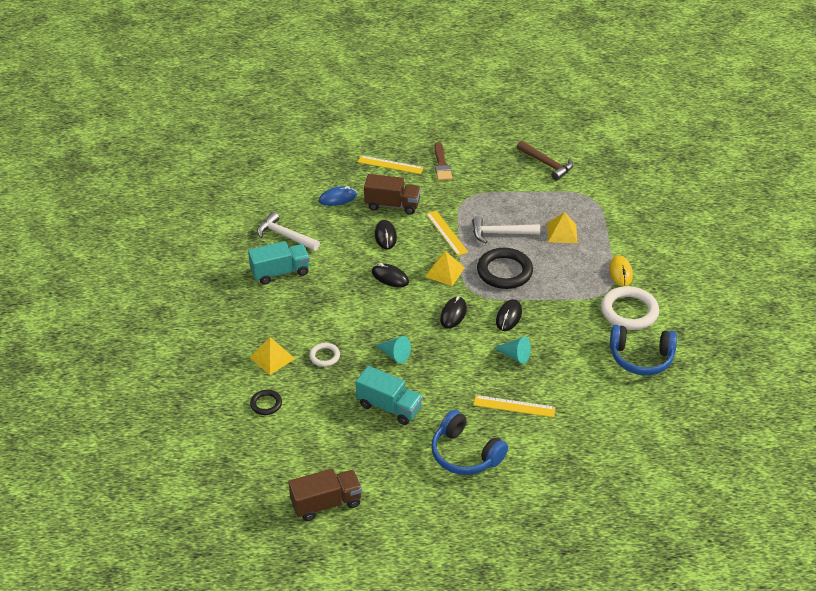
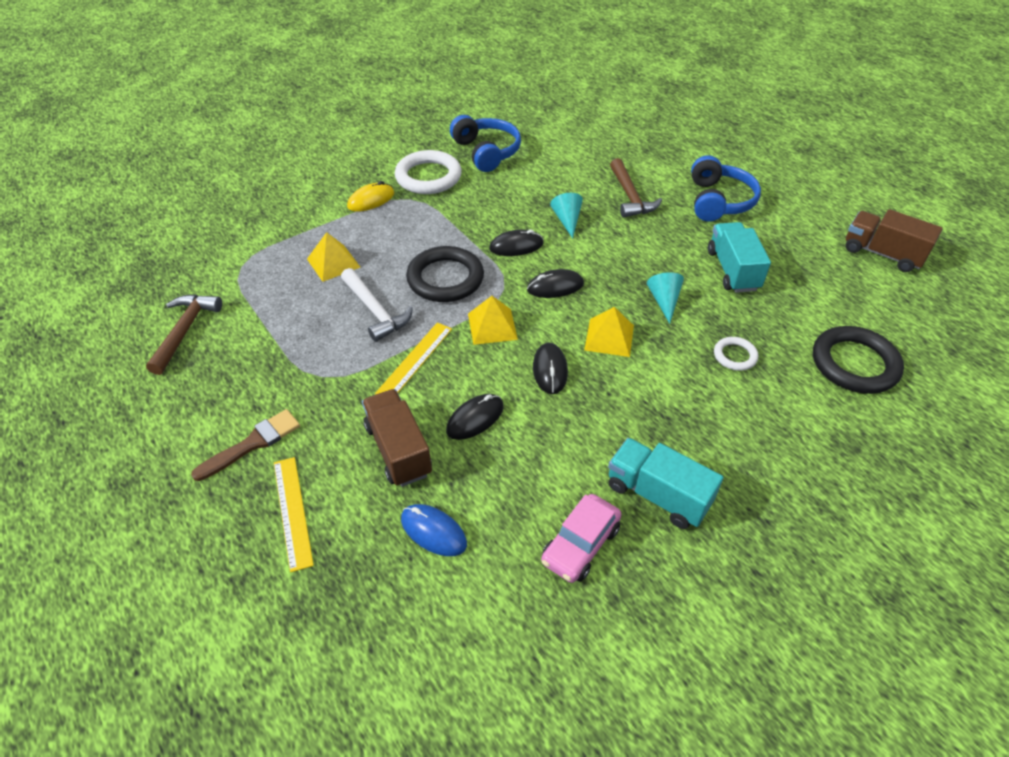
camera: 125 degrees left, 5 degrees up
yellow pyramid [250,337,295,375] -> yellow pyramid moved to [584,307,634,357]
black ring [250,390,282,415] -> black ring [813,326,904,394], size x1.95
white hammer [257,212,320,251] -> pink car [541,494,622,583]
yellow ruler [474,395,555,417] -> brown hammer [610,158,662,218]

